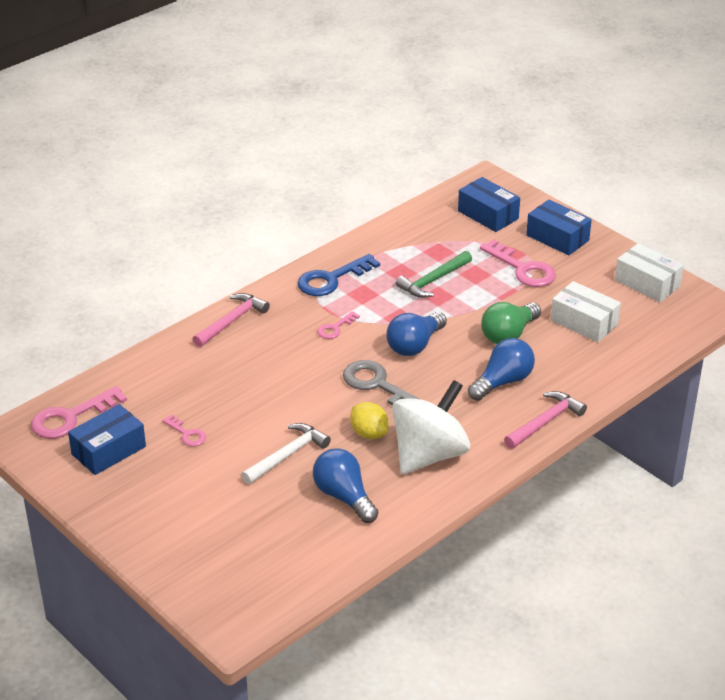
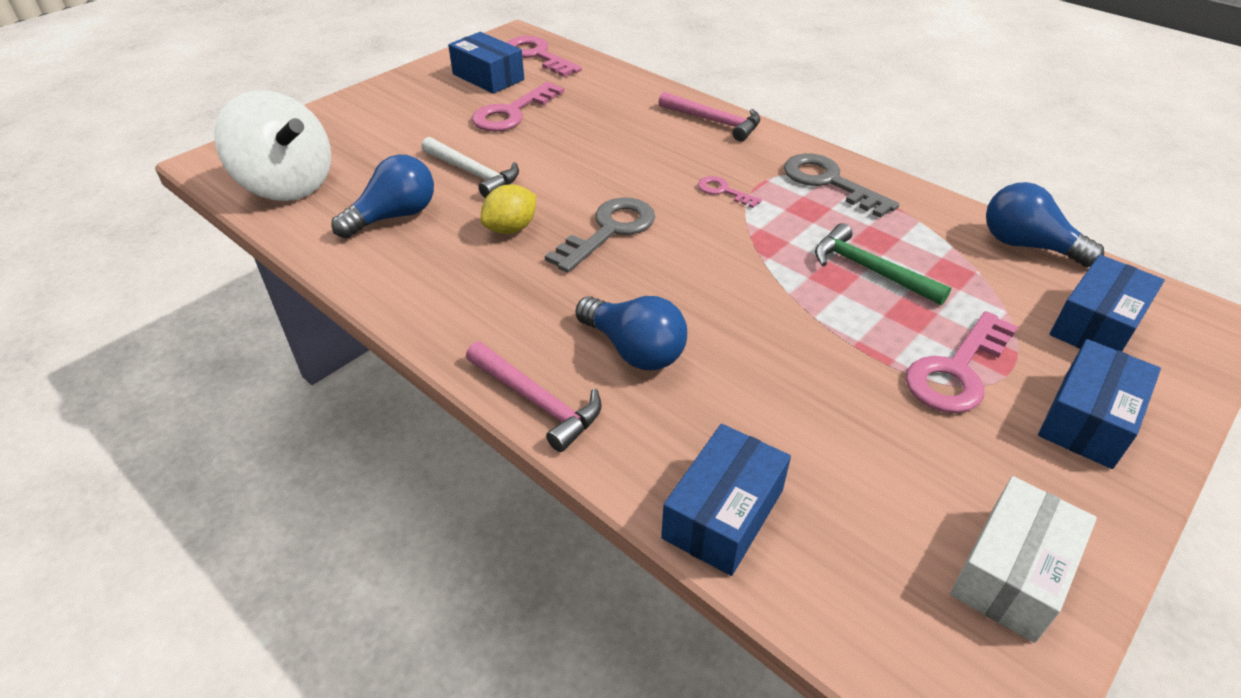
camera: 85 degrees right, 5 degrees up
pink key [162,414,206,446] -> pink key [472,82,564,132], size x1.86
blue key [297,254,380,296] -> grey key [784,153,899,218]
blue light bulb [386,312,447,356] -> blue light bulb moved to [986,182,1104,267]
white spinning top [392,380,470,474] -> white spinning top moved to [214,90,331,201]
green light bulb [481,302,541,344] -> none
white box [551,281,621,342] -> none
none -> blue box [661,424,791,576]

